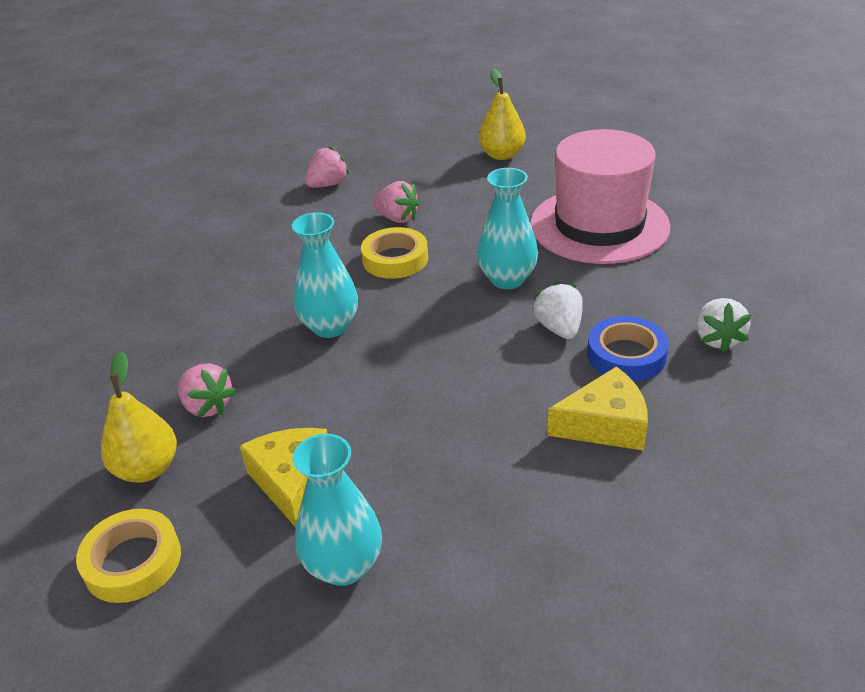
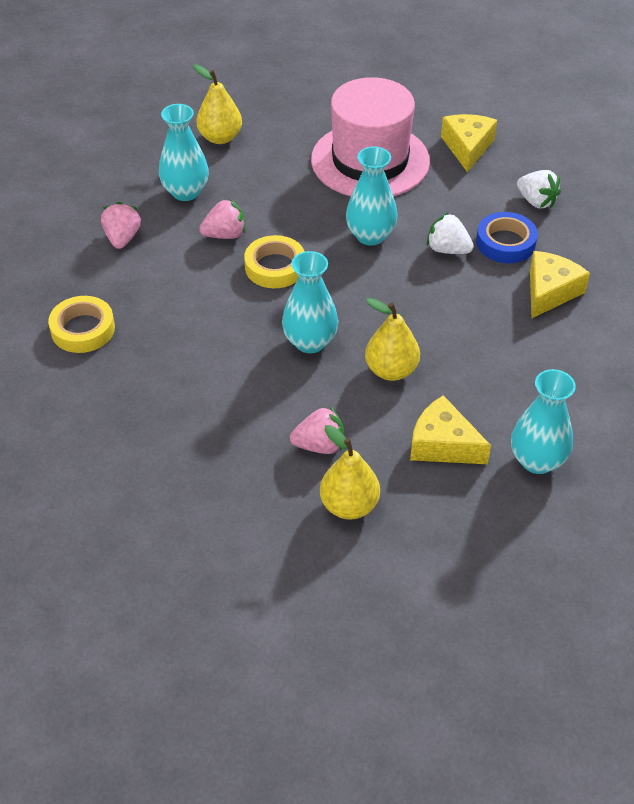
camera: 50 degrees left, 10 degrees up
yellow tape [76,509,181,603] -> yellow tape moved to [48,296,115,353]
none -> turquoise vase [159,104,209,201]
none -> yellow pear [365,298,420,381]
none -> yellow cheese [441,114,497,172]

